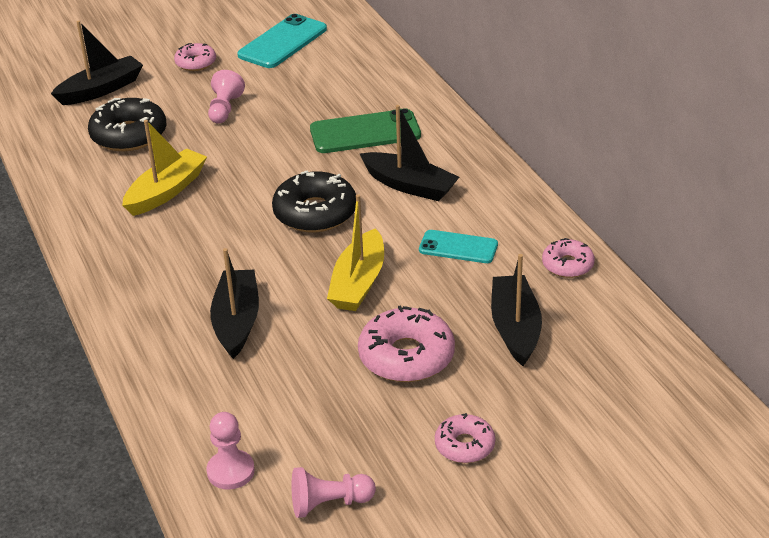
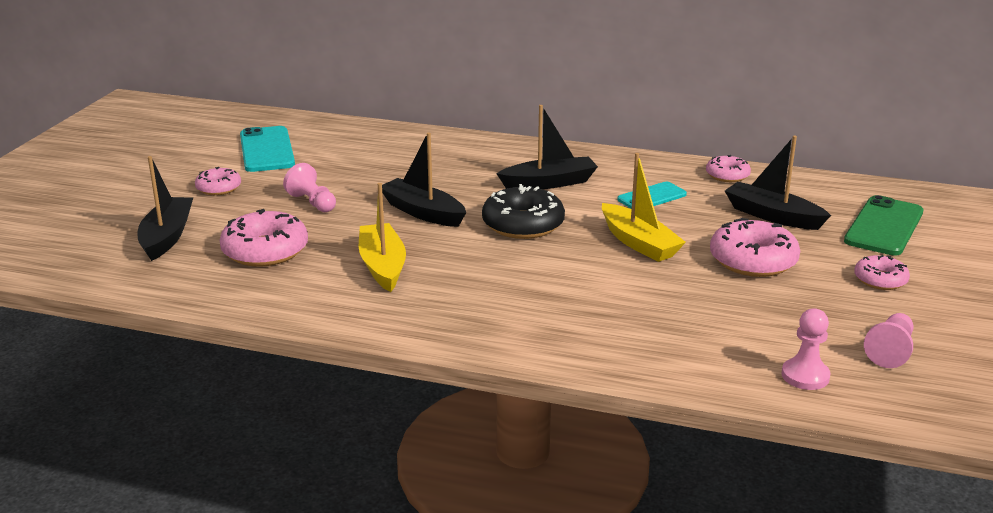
camera: 50 degrees left, 10 degrees down
black donut [88,98,166,151] -> pink donut [219,209,308,267]
black boat [210,248,259,359] -> black boat moved to [382,132,466,227]
green phone [310,108,421,153] -> green phone moved to [844,195,923,256]

